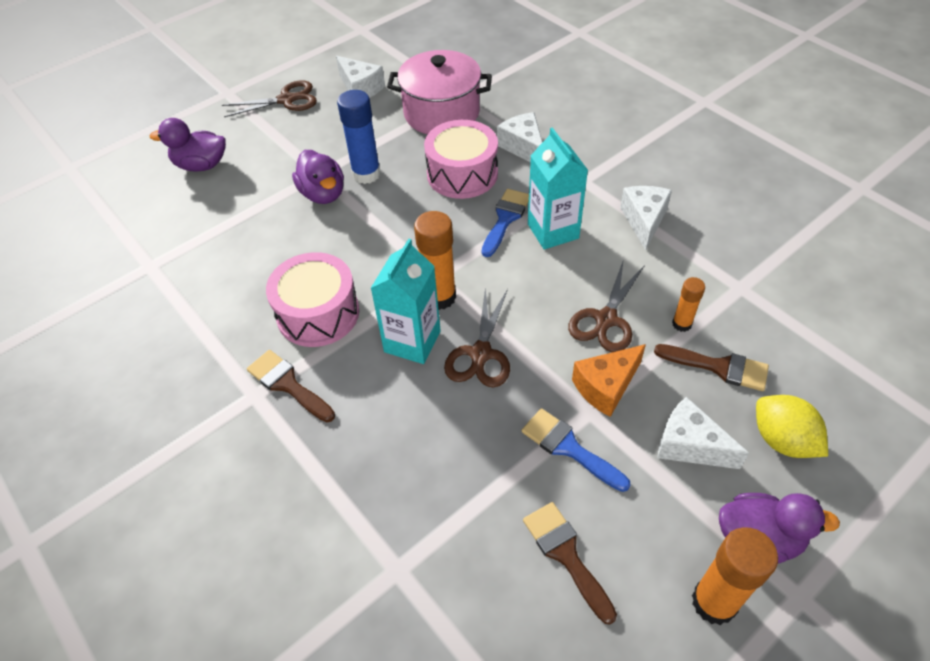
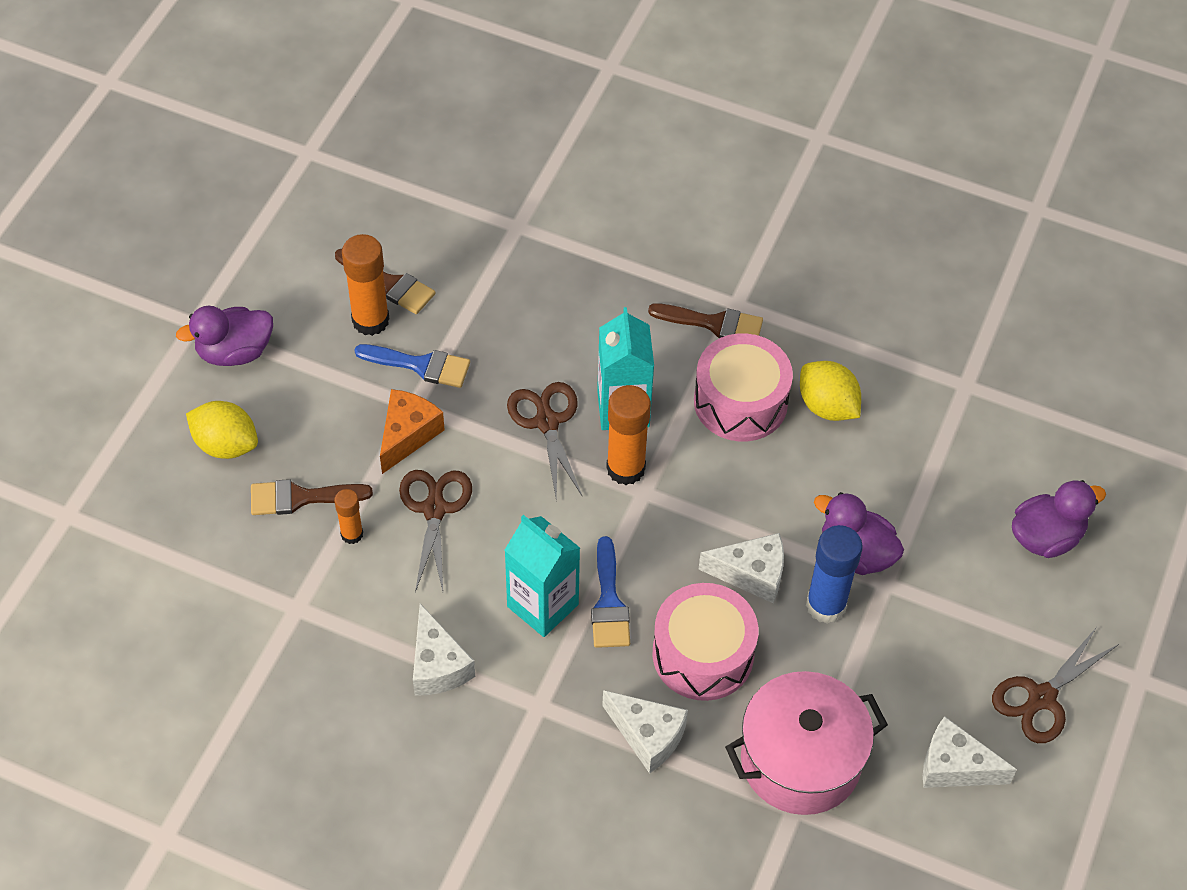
camera: 150 degrees right, 5 degrees up
white cheese [657,397,749,469] -> white cheese moved to [699,533,784,603]
orange glue stick [692,527,778,625] -> orange glue stick moved to [342,234,390,336]
none -> yellow lemon [800,361,861,421]

